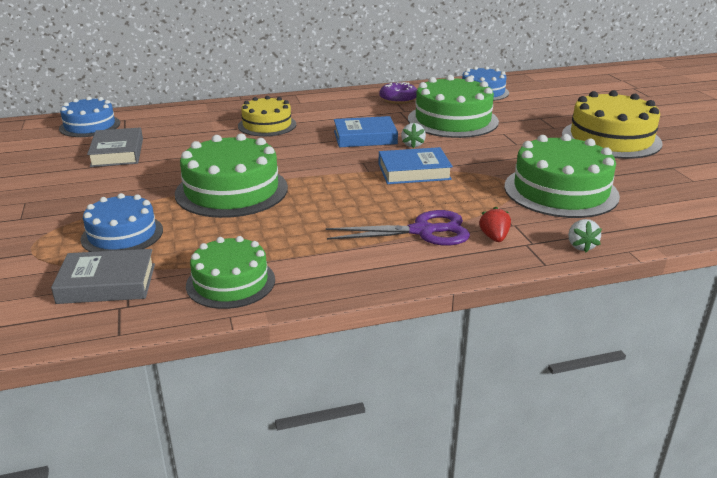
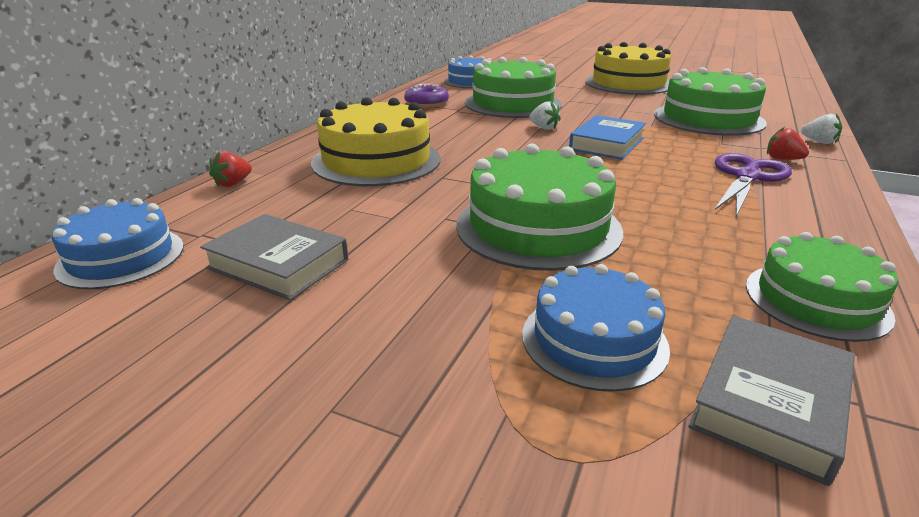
camera: 50 degrees left, 0 degrees up
yellow cake [238,96,296,136] -> yellow cake [311,97,440,186], size x1.58
blue book [334,116,398,147] -> none
none -> red strawberry [209,151,252,187]

